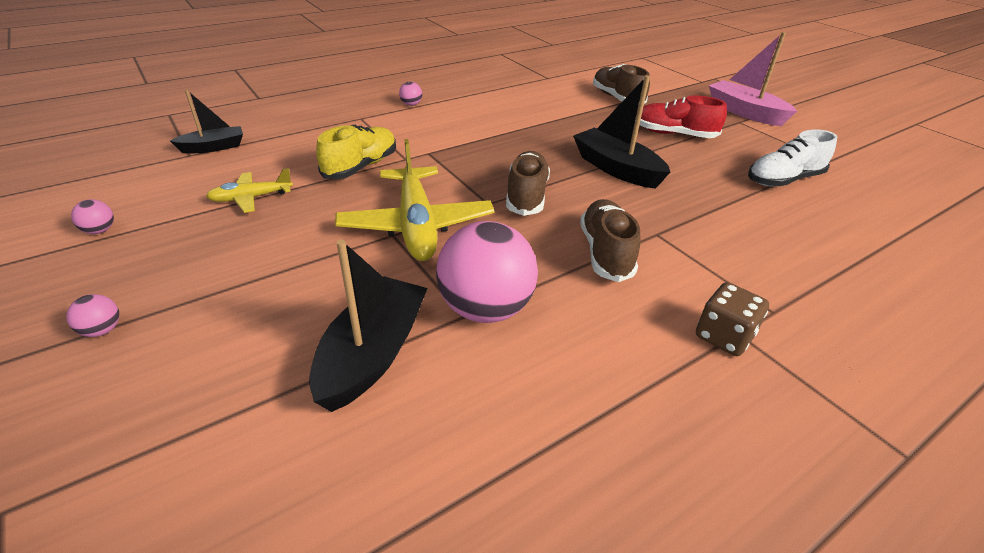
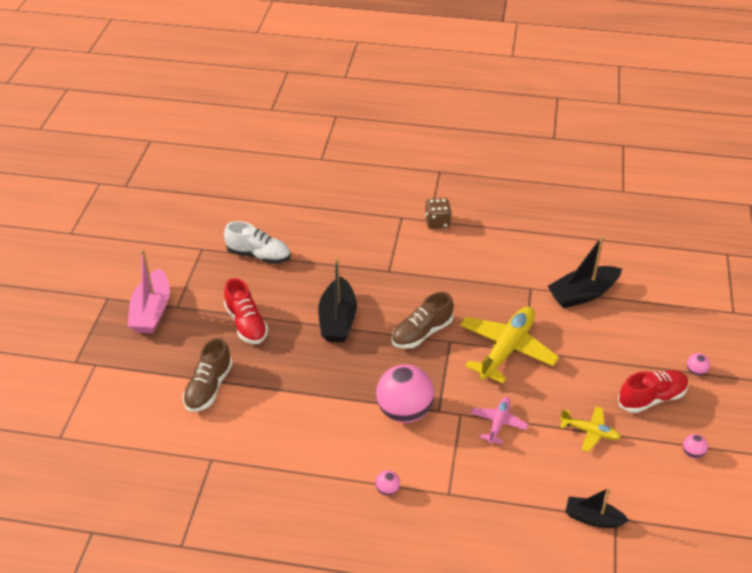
camera: 135 degrees left, 5 degrees up
yellow shoe [316,125,396,179] -> pink plane [471,397,528,444]
pink ball [436,221,538,323] -> pink ball moved to [376,364,434,423]
brown shoe [580,199,640,282] -> none
none -> red shoe [618,370,689,413]

